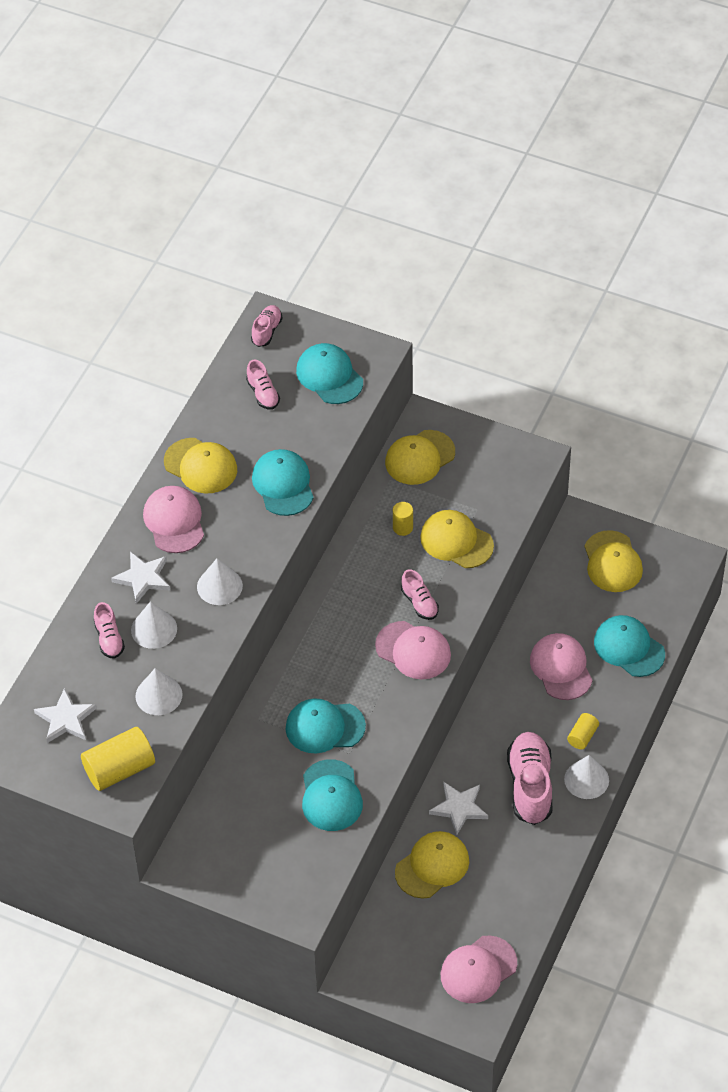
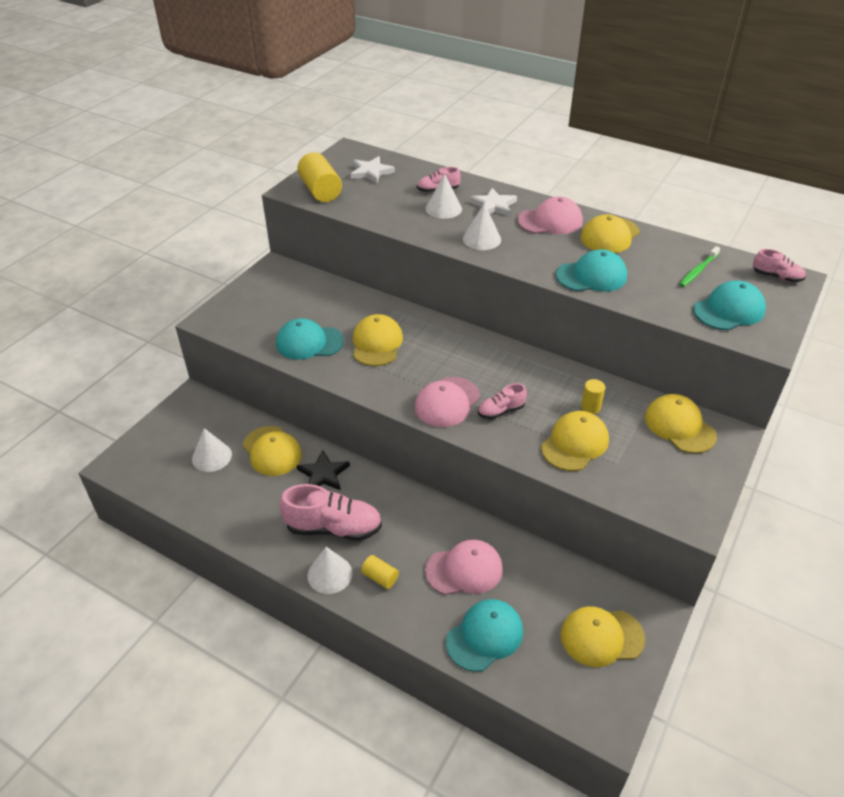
camera: 95 degrees right, 10 degrees down
white cone [135,668,183,715] -> white cone moved to [192,428,232,472]
pink shoe [246,359,280,410] -> green toothbrush [679,246,720,287]
turquoise cap [286,699,366,753] -> yellow cap [353,314,403,366]
white star [429,782,488,835] -> black star [297,450,350,491]
pink cap [441,936,517,1003] -> none

